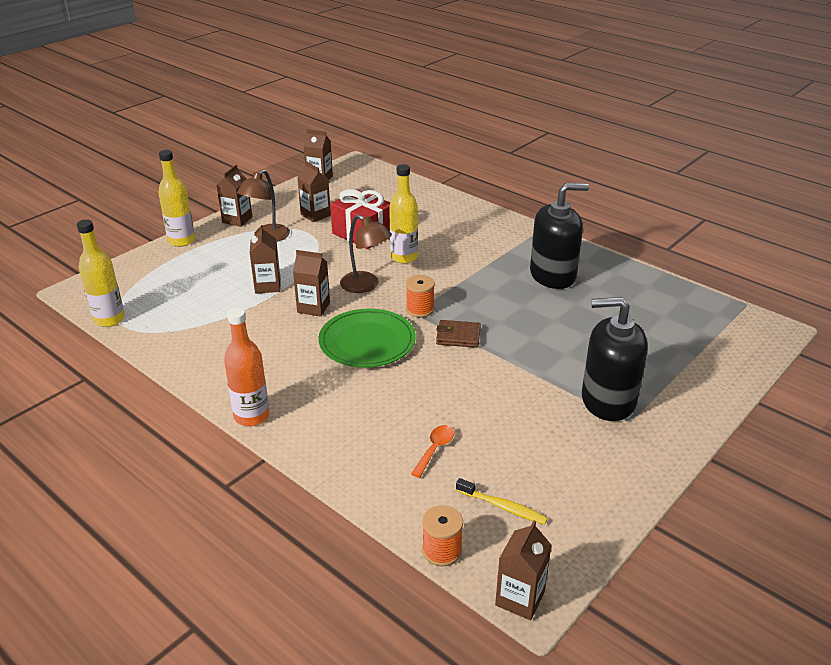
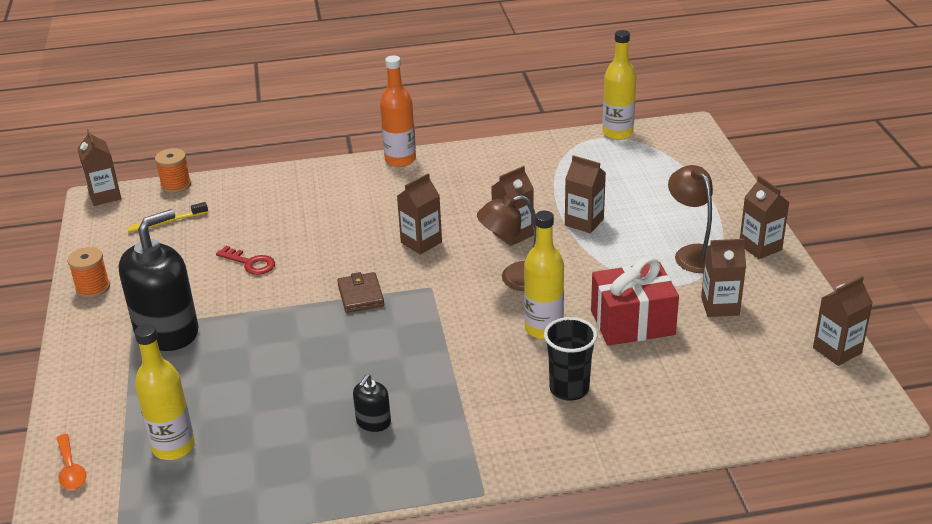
camera: 130 degrees right, 0 degrees up
yellow bottle [158,150,195,247] -> yellow bottle moved to [135,324,195,460]
green plate [318,309,416,368] -> brown carton [397,173,442,254]
orange spool [406,275,435,317] -> orange spool moved to [67,247,110,298]
orange spoon [411,425,454,478] -> orange spoon moved to [57,434,86,490]
brown wallet [436,320,481,348] -> brown wallet turned 60 degrees counterclockwise [337,272,384,313]
black soap dispenser [530,183,589,289] -> black soap dispenser [353,374,391,432], size x0.45
none -> red key [216,246,275,275]
none -> black cup [544,317,597,401]

